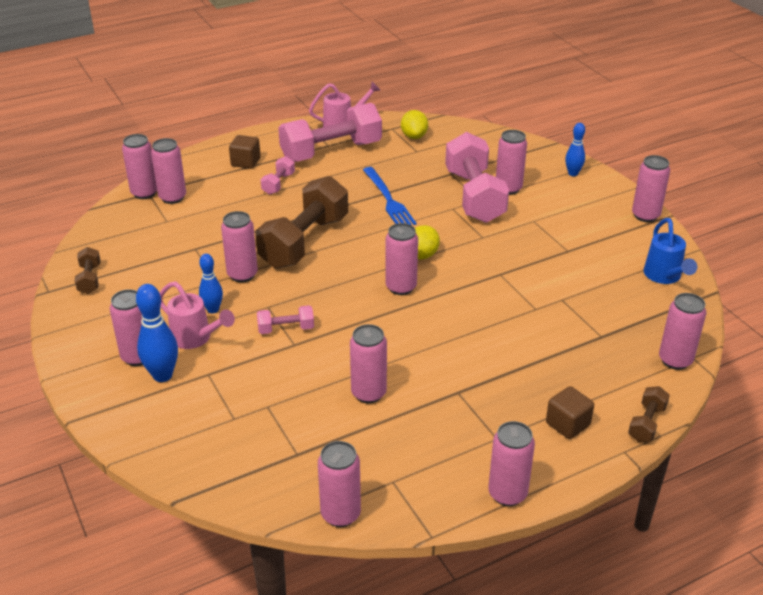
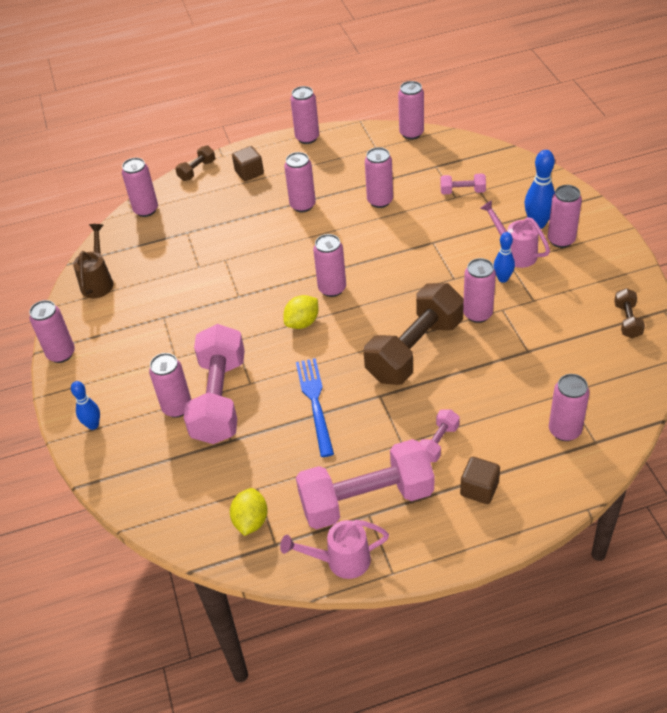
camera: 165 degrees left, 10 degrees up
pink can [122,134,157,199] -> pink can moved to [284,152,316,212]
pink dumbbell [257,305,314,334] -> pink dumbbell moved to [440,173,486,194]
blue watering can [644,218,697,284] -> brown watering can [73,224,114,298]

